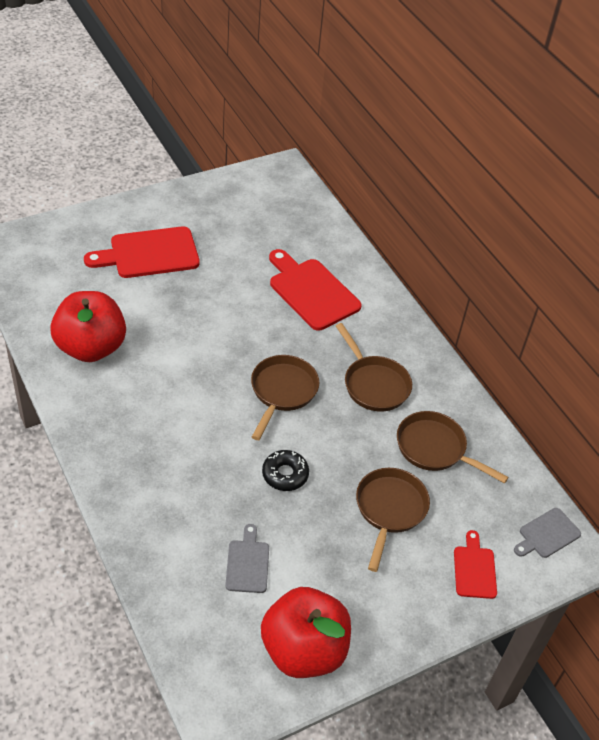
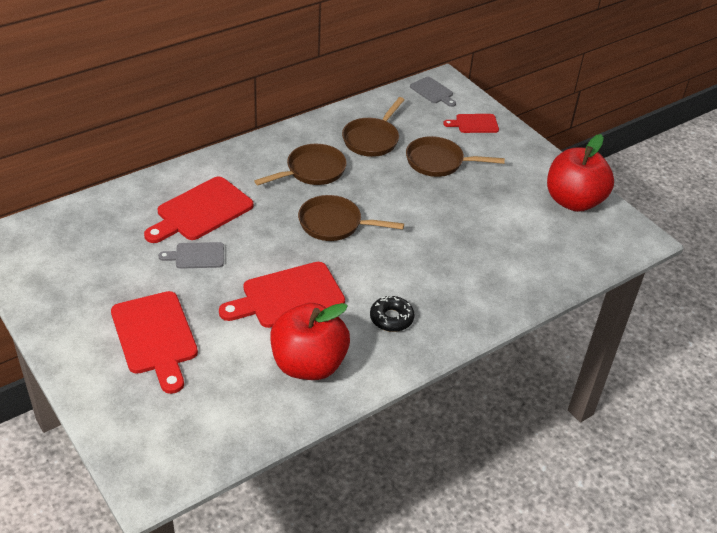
camera: 95 degrees left, 5 degrees down
grey cutting board [225,524,269,593] -> grey cutting board moved to [158,242,224,269]
black donut [262,450,309,491] -> black donut moved to [370,296,414,332]
none -> red cutting board [219,262,345,328]

